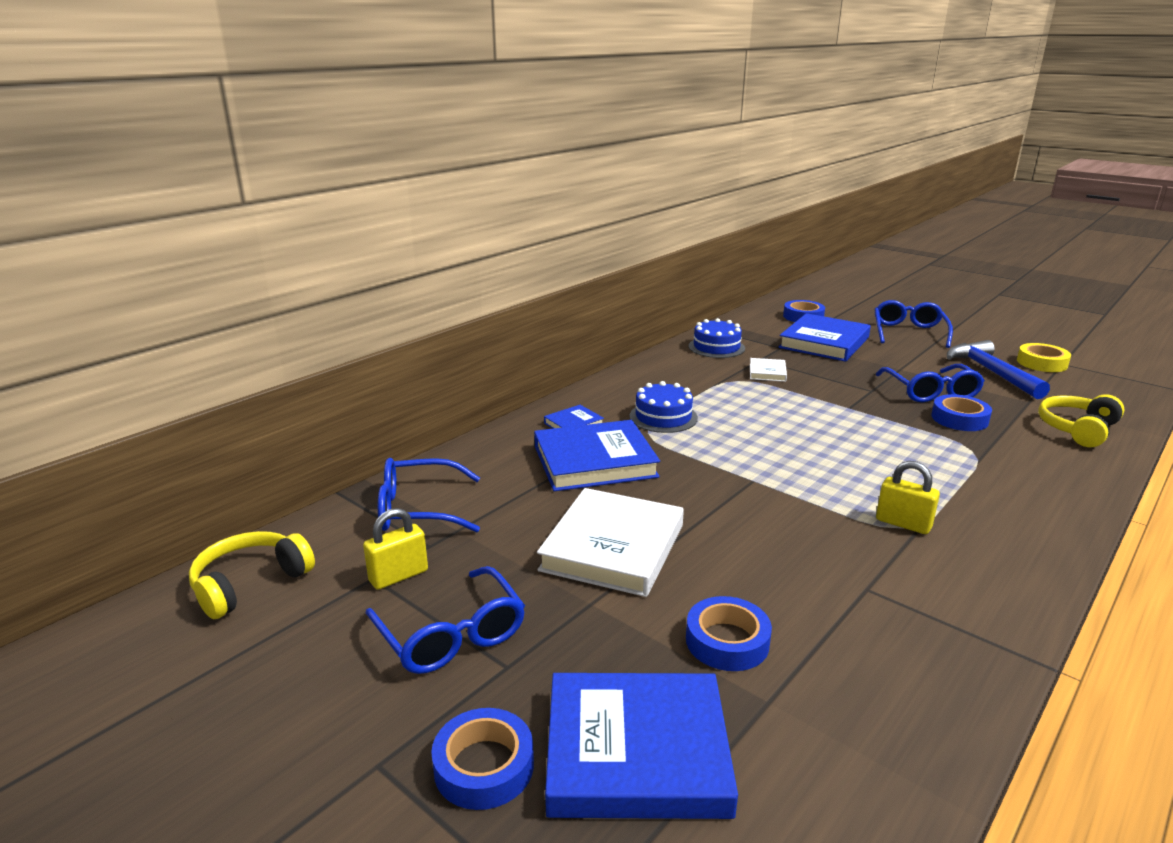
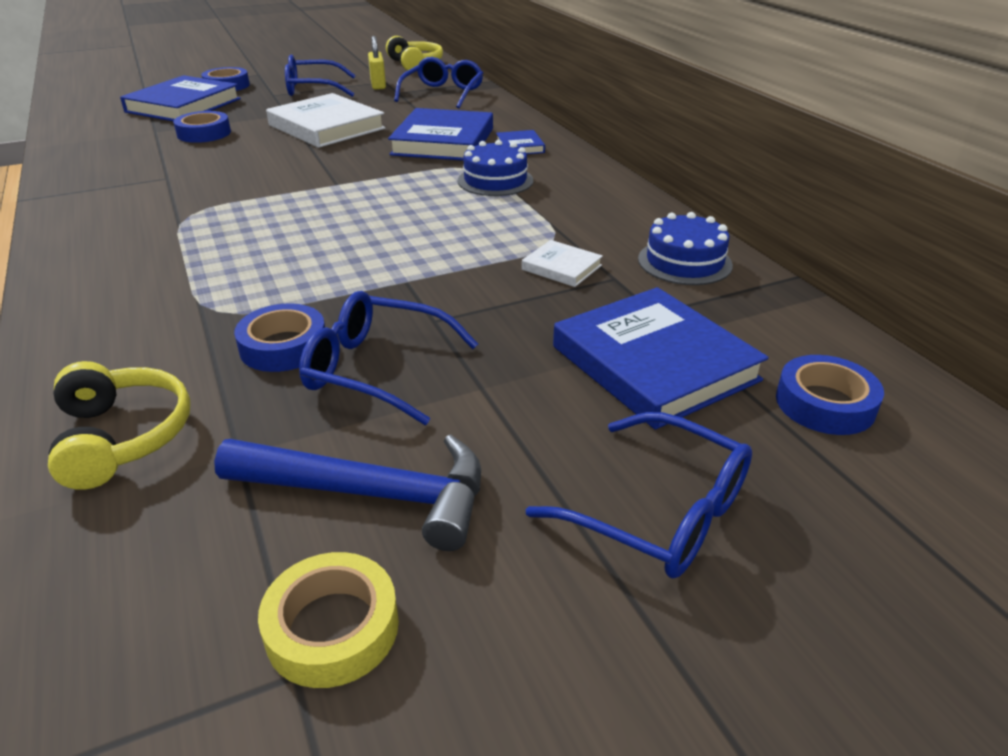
camera: 115 degrees right, 10 degrees up
yellow padlock [876,461,940,534] -> none

